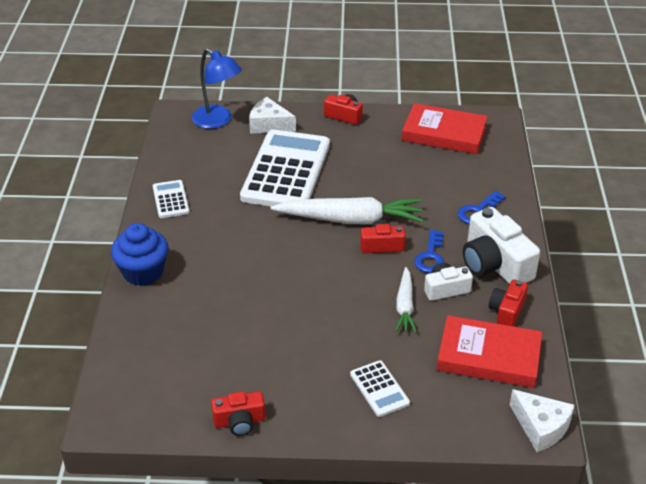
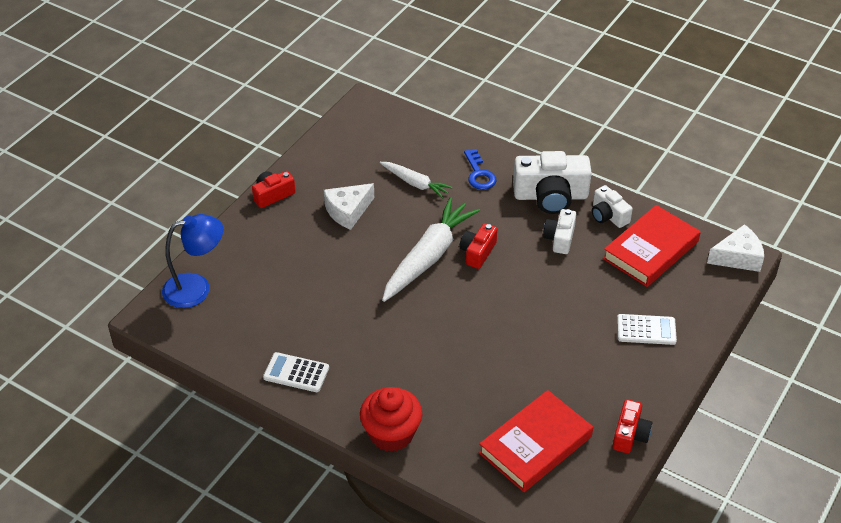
camera: 60 degrees left, 5 degrees up
blue cupcake [111,223,168,286] -> red cupcake [360,387,422,452]
white calculator [240,129,330,206] -> none
white cheese [249,97,296,133] -> white cheese moved to [324,183,374,230]
white carrot [395,267,417,333] -> white carrot moved to [380,162,453,198]
red book [402,103,488,154] -> red book moved to [479,390,593,492]
blue key [414,230,445,273] -> none
red camera [489,280,528,327] -> white camera [592,185,633,228]

